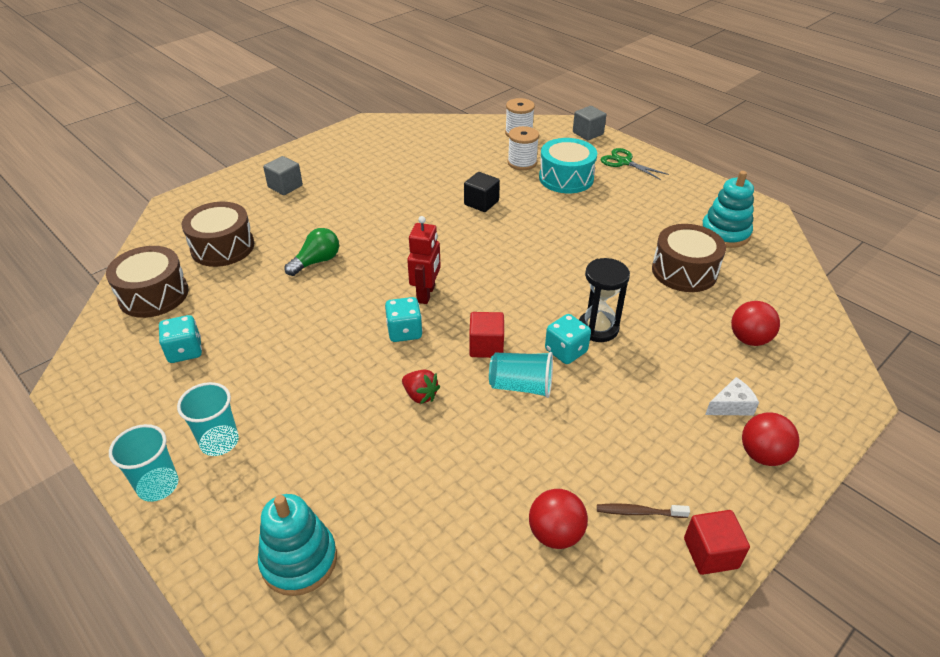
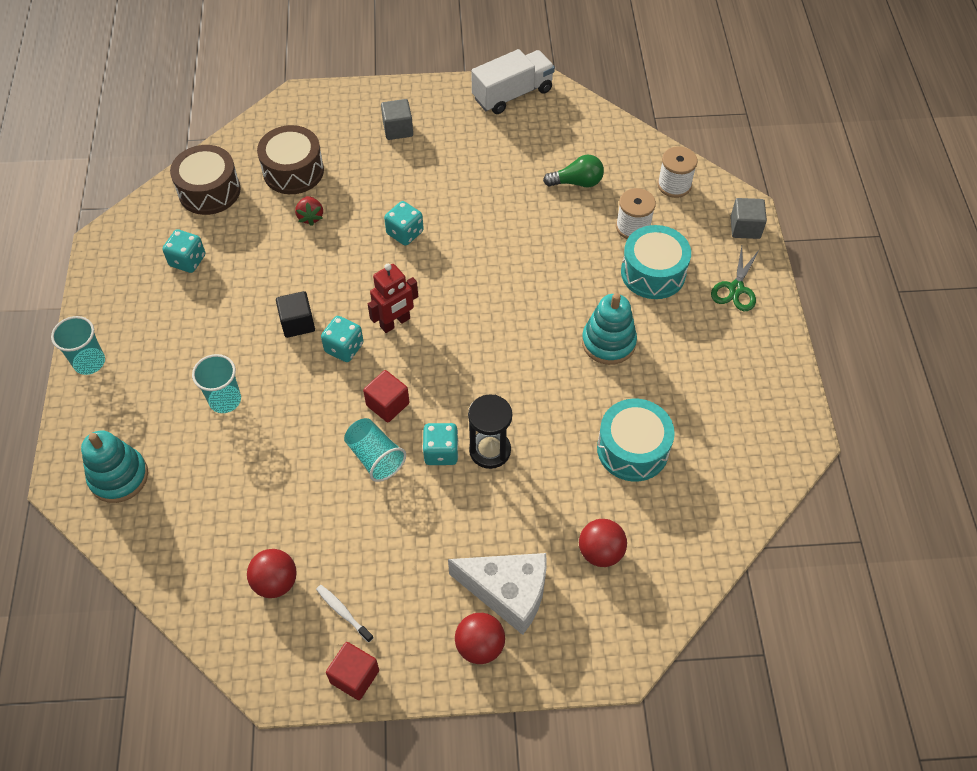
camera: 40 degrees right, 15 degrees up
turquoise cup [177,382,239,456] -> turquoise cup moved to [192,354,241,413]
green light bulb [285,228,339,276] -> green light bulb moved to [543,154,604,187]
red strawberry [402,370,440,404] -> red strawberry moved to [295,196,323,226]
black cube [464,172,500,212] -> black cube moved to [276,291,315,338]
brown toothbrush [597,504,690,518] -> white toothbrush [316,585,374,643]
green scissors [601,148,669,180] -> green scissors turned 150 degrees counterclockwise [711,247,760,311]
brown drum [652,224,726,292] -> turquoise drum [597,399,675,481]
turquoise stacking toy [701,171,754,248] -> turquoise stacking toy moved to [582,293,637,365]
white cheese [705,377,759,416] -> white cheese [448,553,547,635], size x2.04
none -> turquoise dice [384,201,424,246]
none -> white truck [471,49,555,114]

